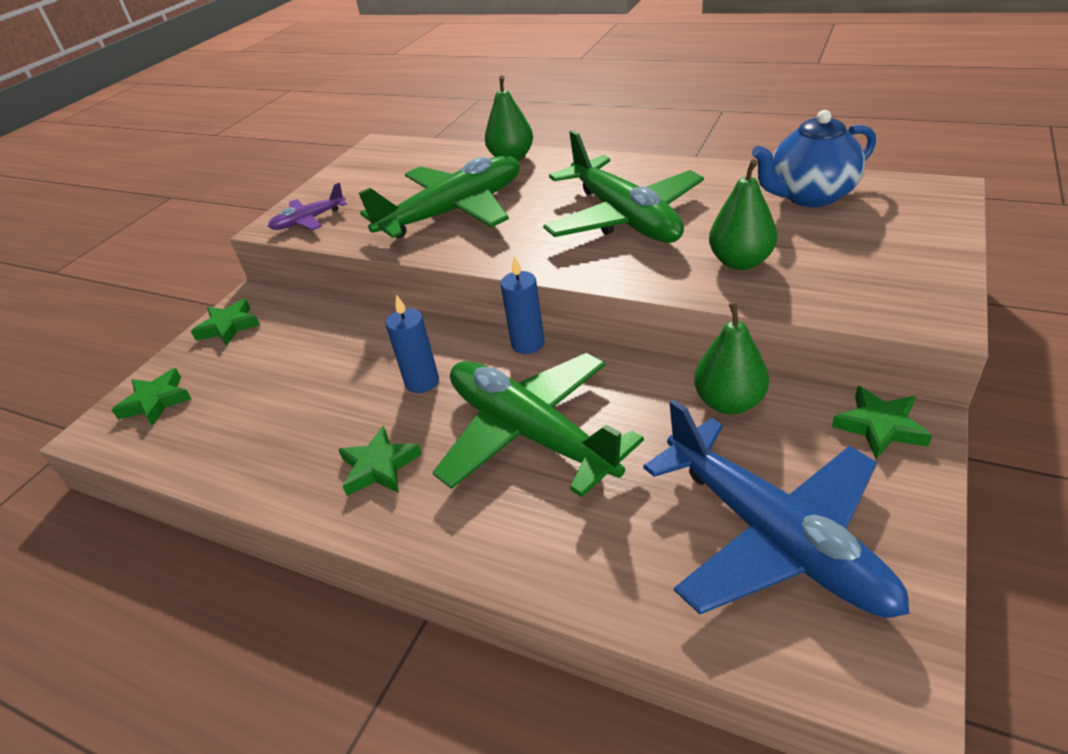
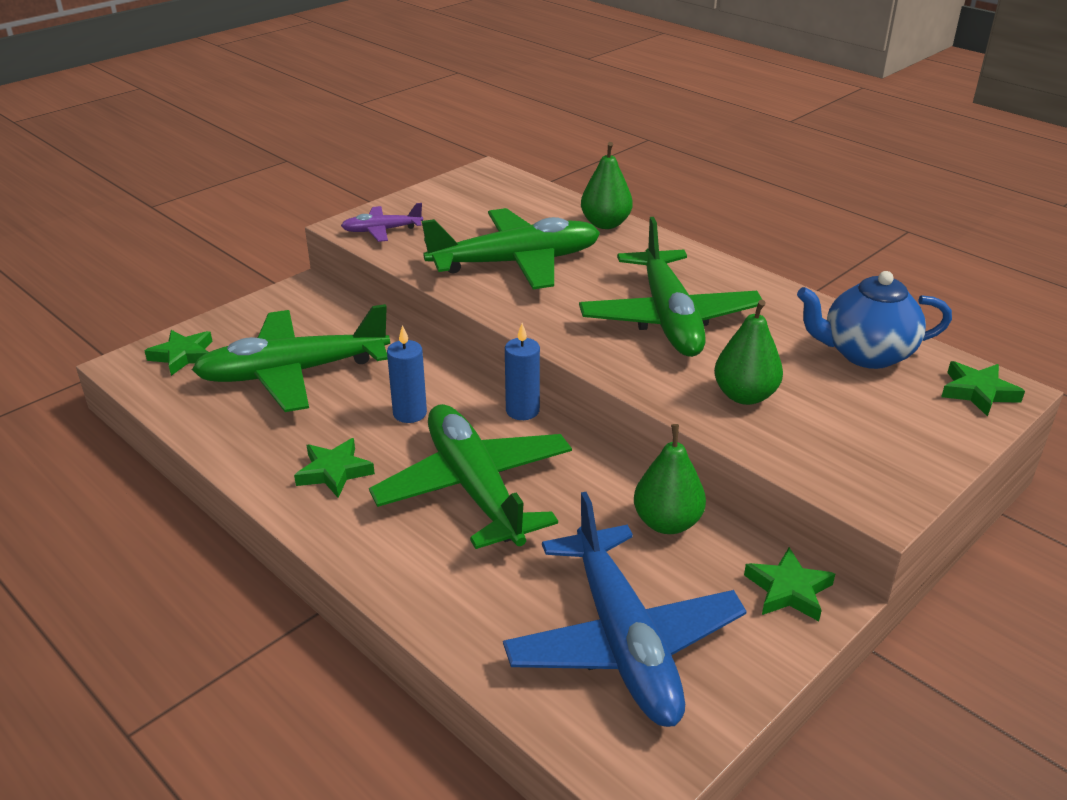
camera: 15 degrees right, 5 degrees down
green star [191,299,260,346] -> green star moved to [941,361,1025,417]
none -> green plane [192,304,390,412]

